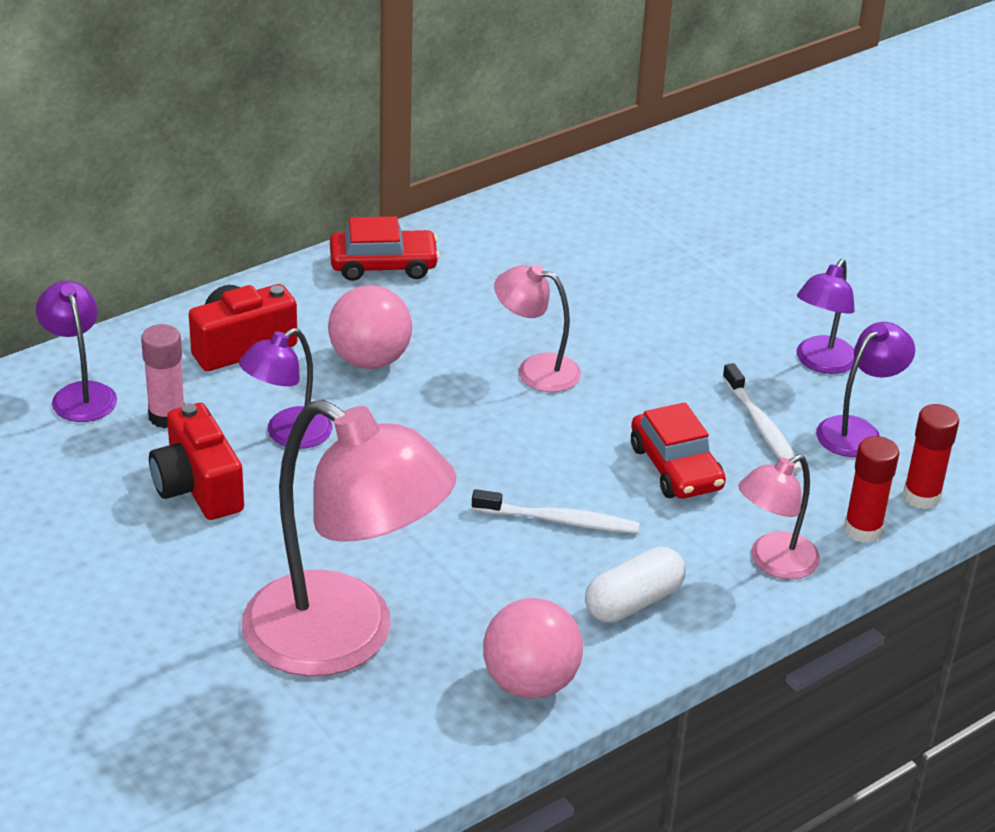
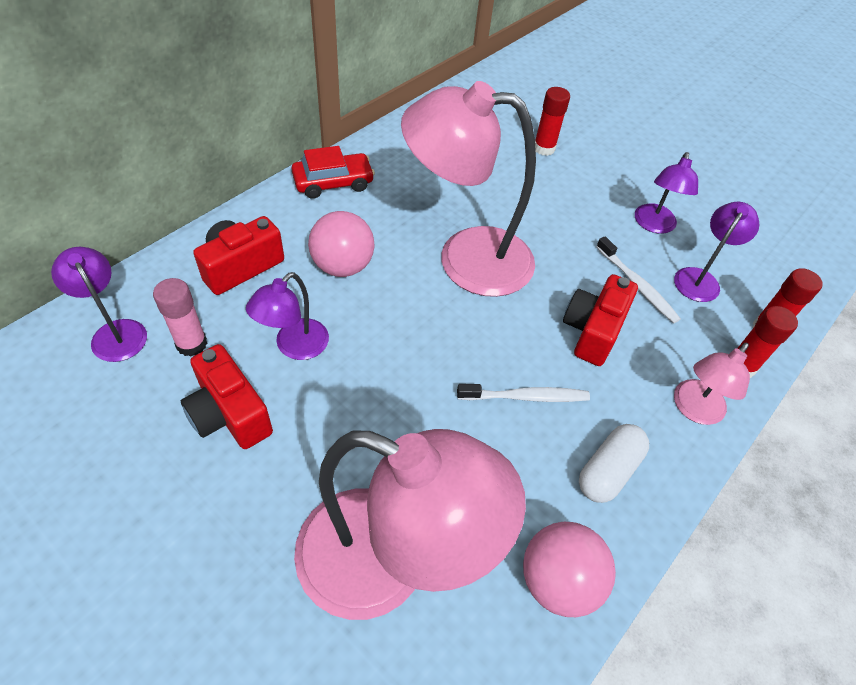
camera: 15 degrees left, 15 degrees up
pink lamp [494,264,581,392] -> pink lamp [401,81,536,297], size x2.06
red car [631,402,726,499] -> red camera [563,274,638,366]
none -> red glue stick [535,87,570,156]

